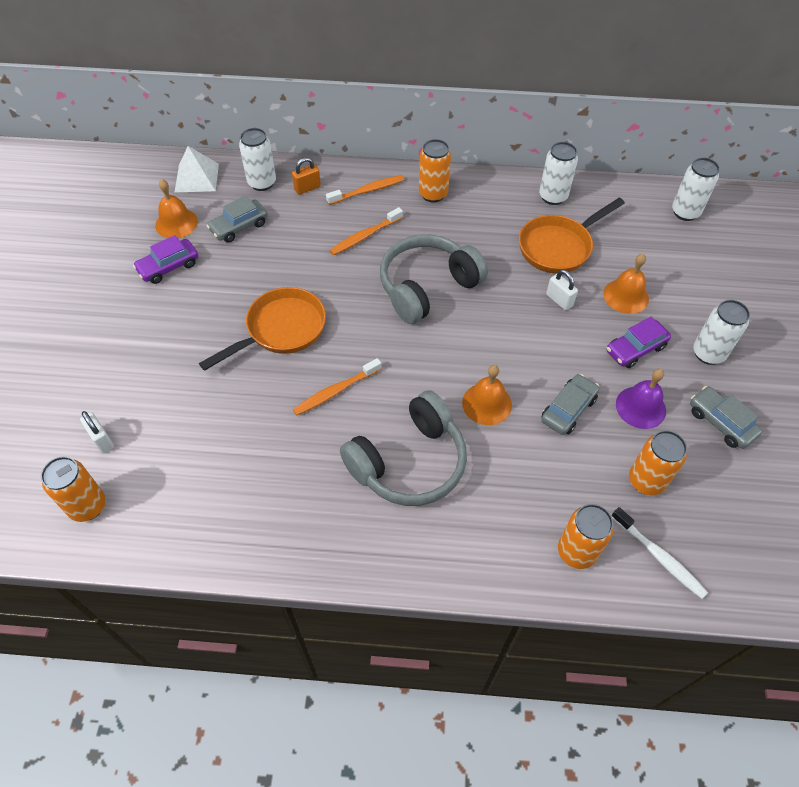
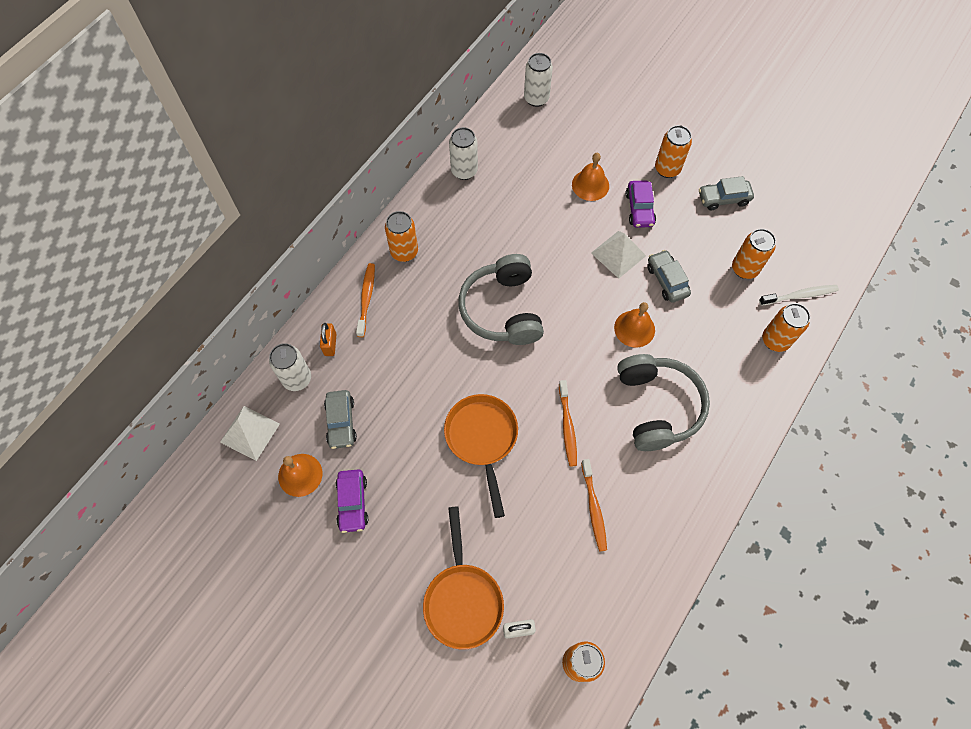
camera: 60 degrees left, 10 degrees up
orange toothbrush [330,207,403,255] -> orange toothbrush moved to [581,459,607,551]
orange pan [519,198,625,274] -> orange pan moved to [423,506,504,650]
white padlock [546,270,578,310] -> none
purple bell [616,369,666,429] -> none
white can [693,300,750,365] -> orange can [655,125,692,178]
none -> white pyramid [591,231,646,279]

